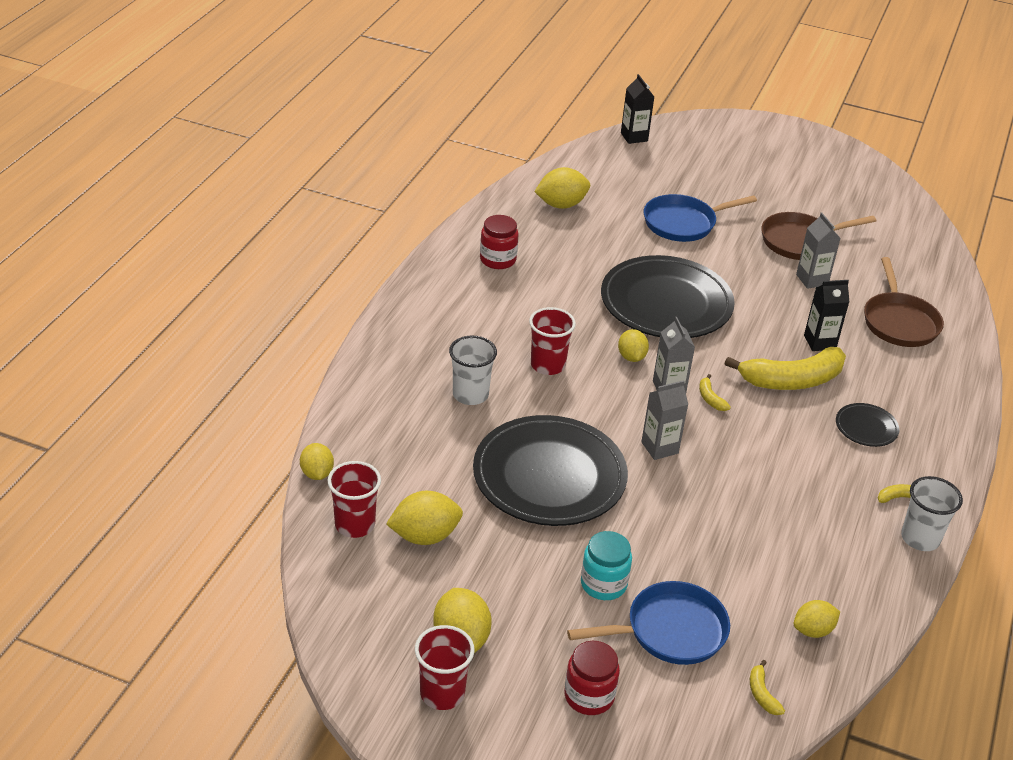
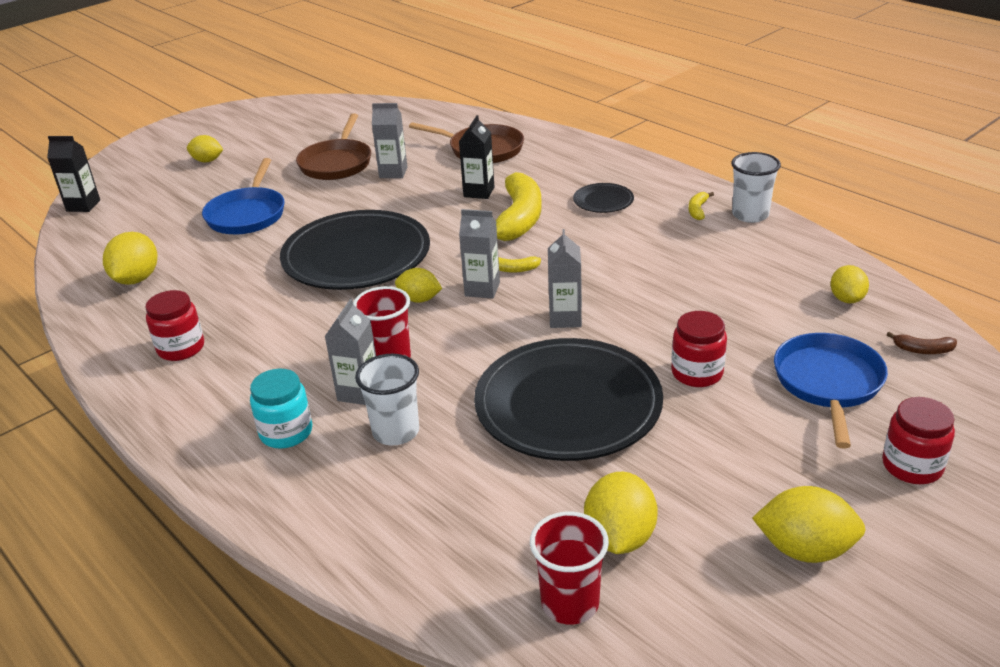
camera: 60 degrees left, 5 degrees down
yellow lemon [300,443,334,480] -> yellow lemon moved to [187,135,223,162]
red cup [415,625,474,710] -> none
turquoise jar [581,531,632,600] -> turquoise jar moved to [250,369,312,449]
yellow banana [750,660,785,715] -> brown banana [887,332,957,354]
none -> grey carton [324,299,376,405]
none -> red jar [671,311,727,387]

